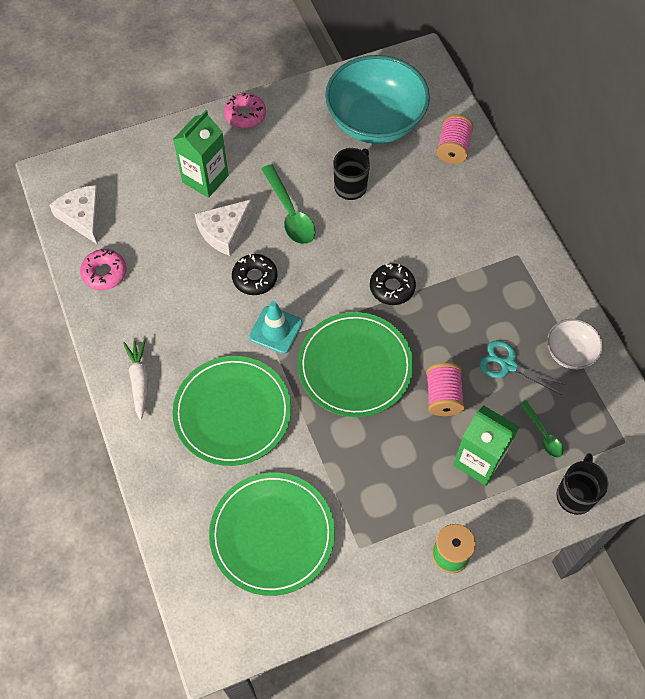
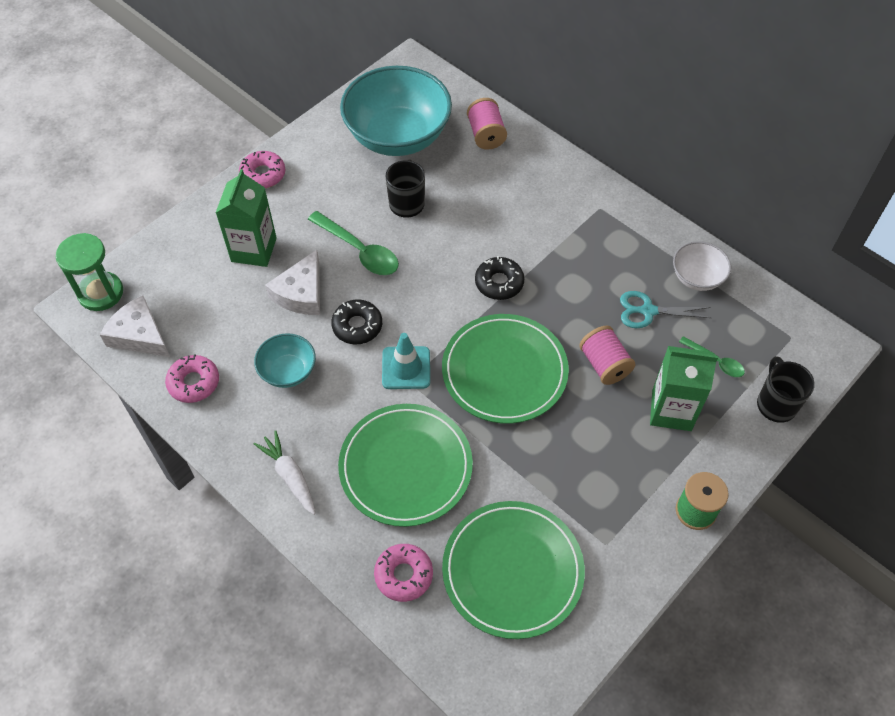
camera: 25 degrees left, 5 degrees down
none -> green hourglass [55,233,123,311]
none -> turquoise bowl [254,333,316,388]
none -> pink donut [374,544,433,602]

